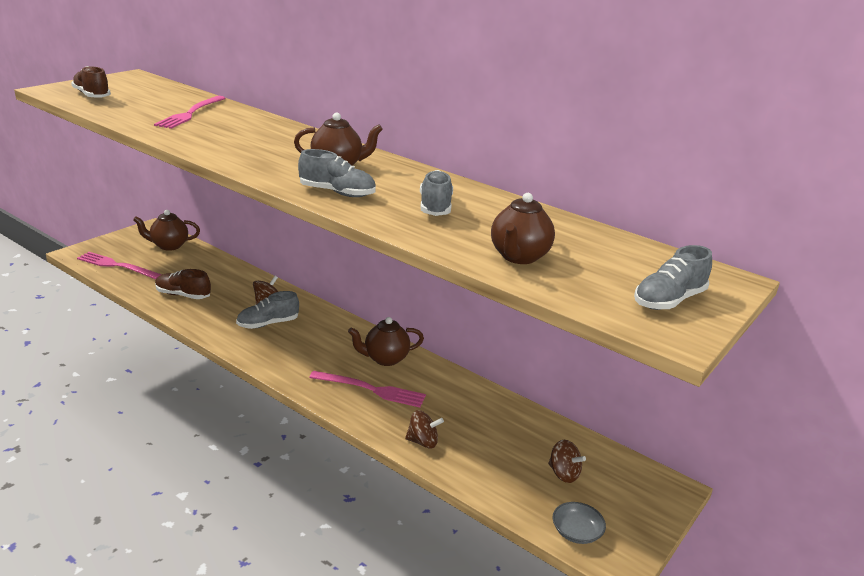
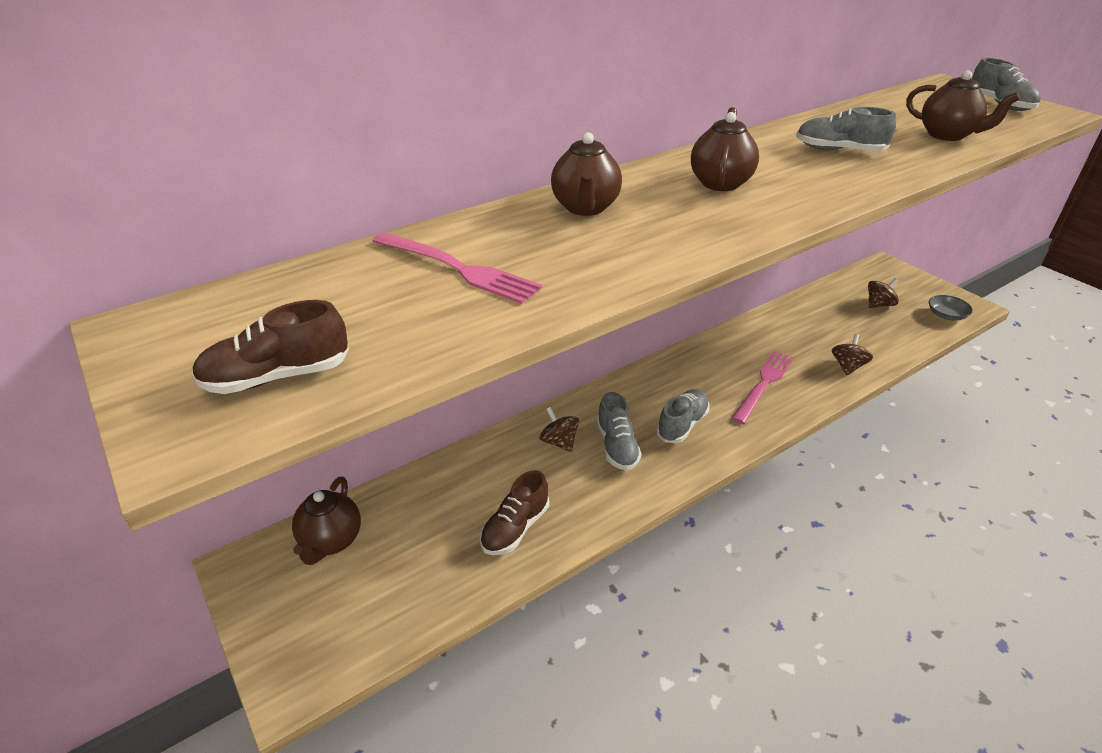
camera: 70 degrees left, 10 degrees up
pink fork [77,252,162,279] -> none
grey shoe [298,149,376,197] -> grey shoe moved to [656,389,710,443]
brown teapot [348,317,424,366] -> brown teapot moved to [551,132,622,216]

